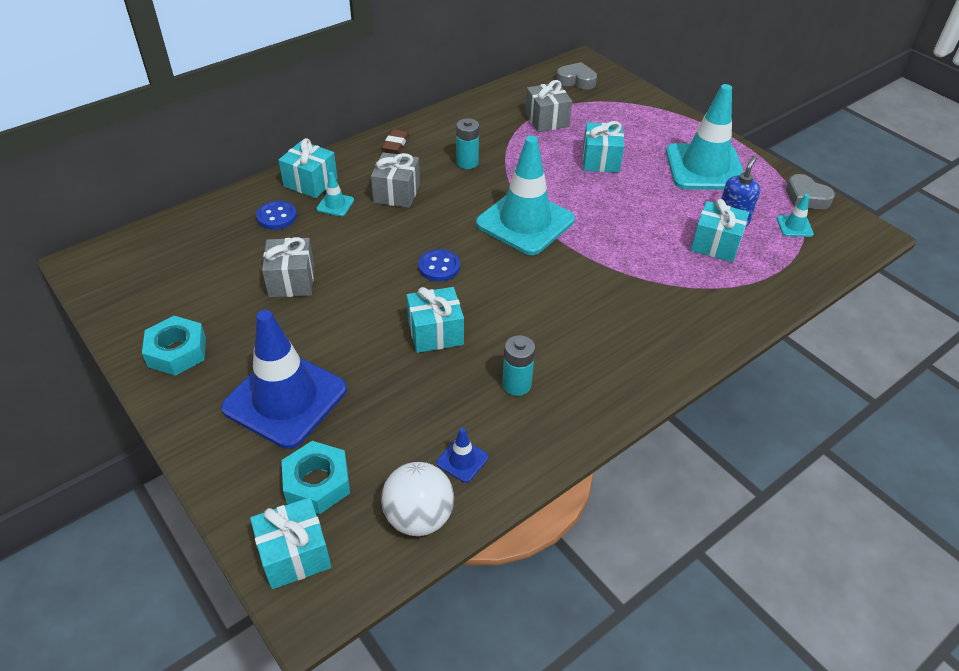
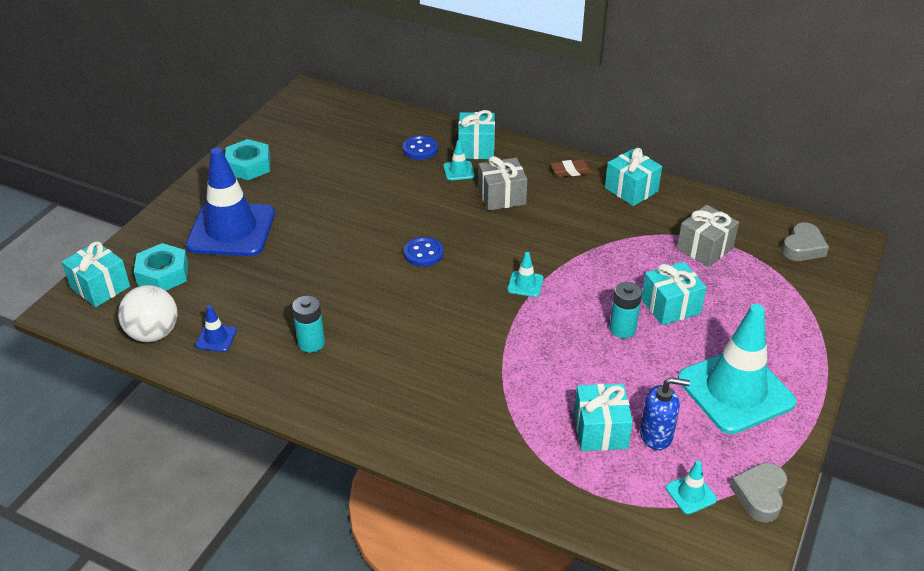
camera: 65 degrees right, 5 degrees down
grey gift [262,237,314,297] -> none
turquoise gift [406,287,464,353] -> turquoise gift moved to [605,148,662,206]
turquoise battery [456,118,479,169] -> turquoise battery moved to [610,282,642,338]
turquoise traffic cone [476,136,575,255] -> turquoise traffic cone [507,252,543,297], size x0.40
grey heart [556,62,597,89] -> grey heart turned 45 degrees clockwise [782,222,829,261]

